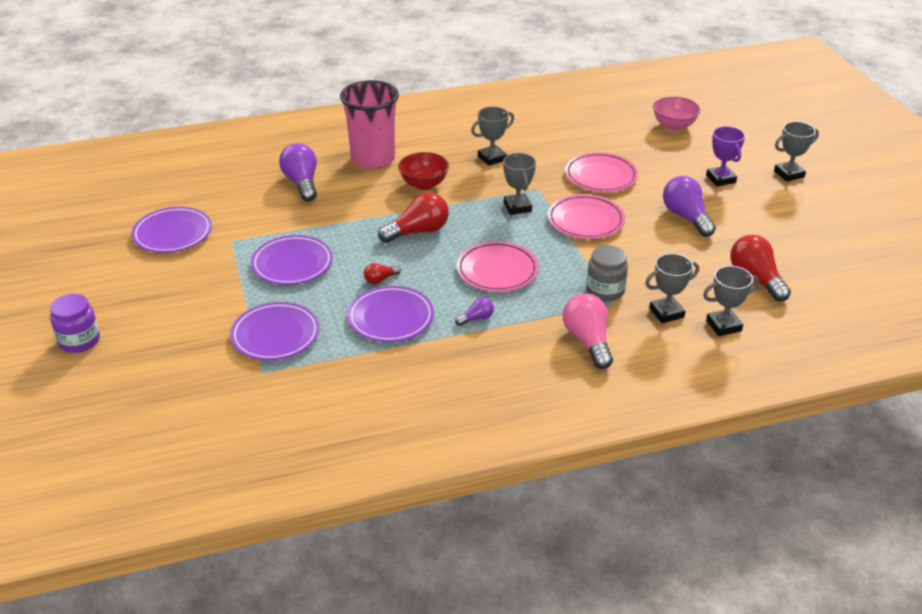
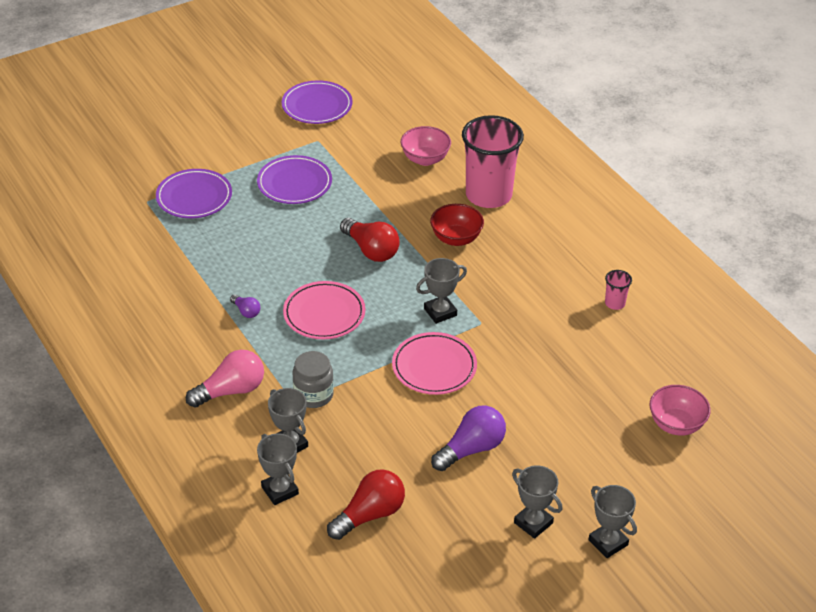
camera: 75 degrees right, 5 degrees up
purple jar [50,294,100,353] -> none
purple light bulb [279,143,317,202] -> pink bowl [401,126,451,166]
purple plate [347,286,434,342] -> none
red light bulb [364,263,401,284] -> none
grey trophy [471,106,514,166] -> grey trophy moved to [512,466,563,539]
pink plate [565,152,638,192] -> none
purple trophy [706,126,745,186] -> none
none -> pink cup [605,270,632,310]

